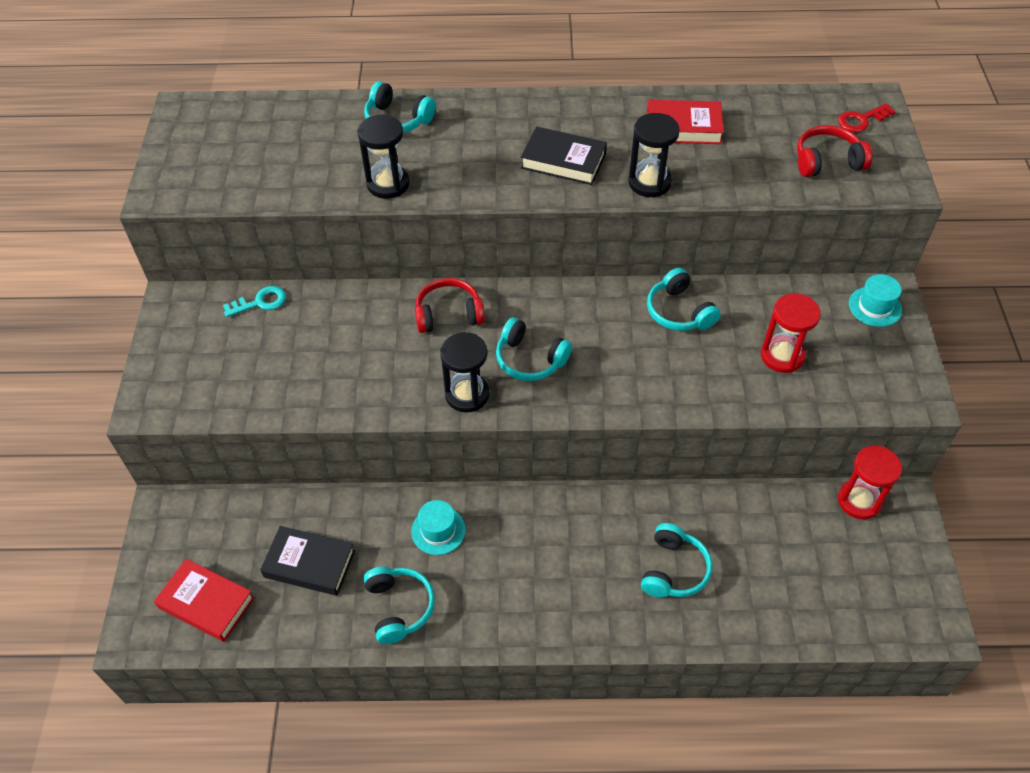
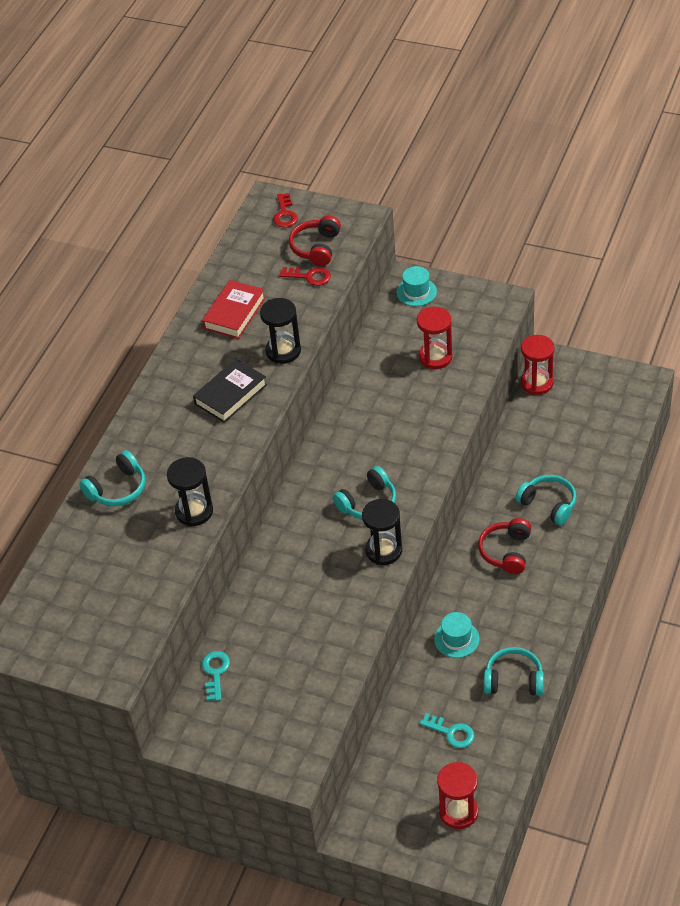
camera: 65 degrees left, 5 degrees down
red book [154,559,255,642] -> red hourglass [437,762,478,829]
black book [260,526,355,596] -> turquoise key [419,713,474,748]
red headphones [415,278,485,333] -> red headphones moved to [478,518,531,574]
turquoise headphones [647,268,721,331] -> none
none -> red key [280,267,331,286]

